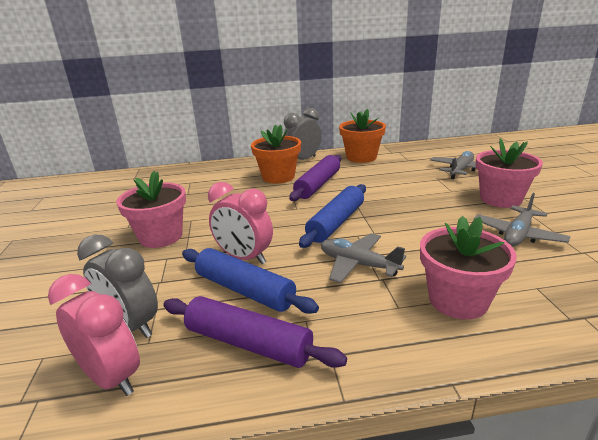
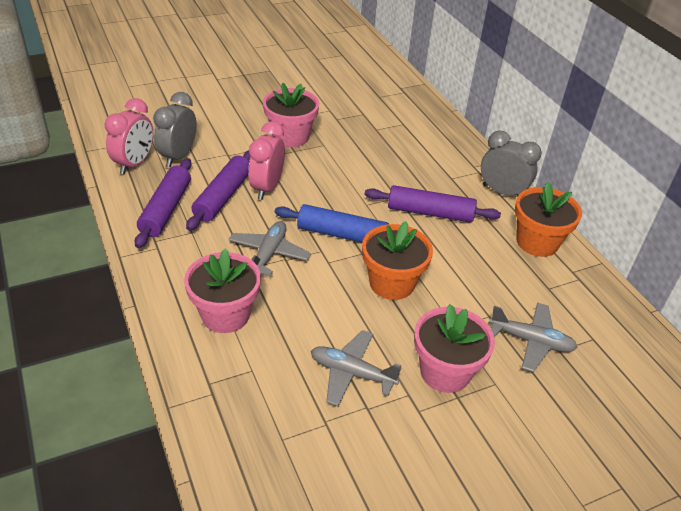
camera: 70 degrees right, 15 degrees up
blue rolling pin [182,248,319,314] -> purple rolling pin [186,150,250,231]
orange flower pot [251,124,301,184] -> orange flower pot moved to [362,221,433,300]

